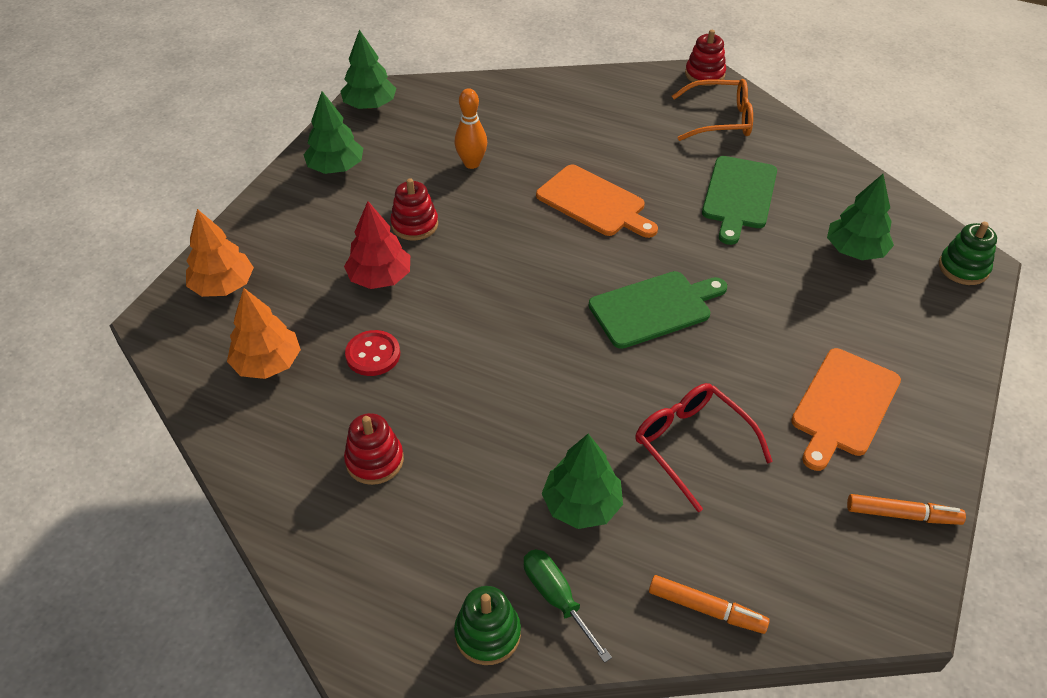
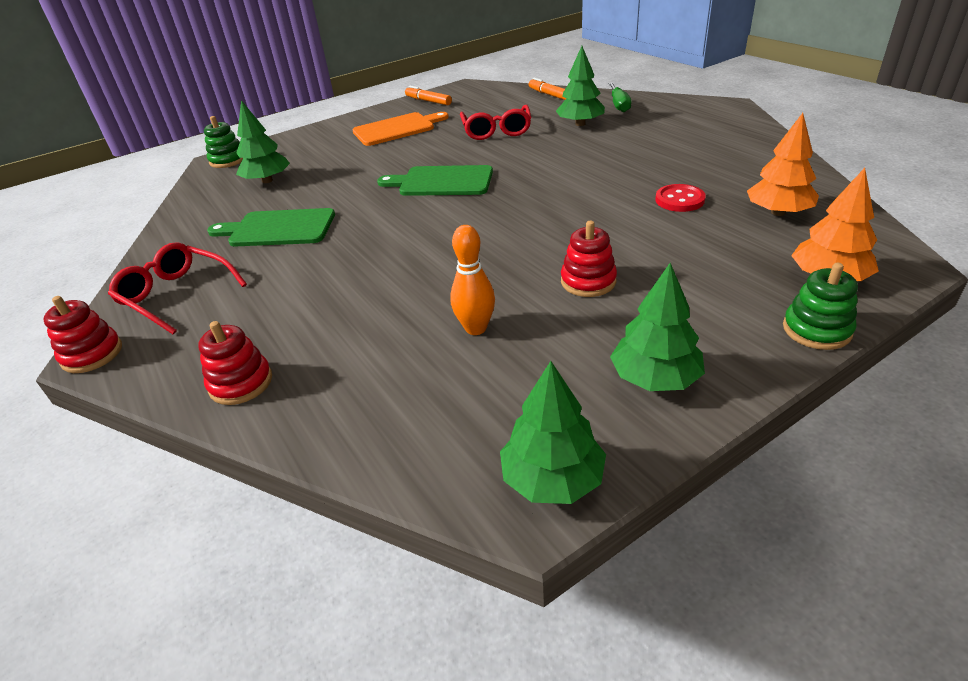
camera: 145 degrees left, 10 degrees down
red tree [344,201,410,289] -> none
red stacking toy [344,413,404,485] -> red stacking toy moved to [198,321,272,405]
green stacking toy [454,586,521,665] -> green stacking toy moved to [783,263,858,350]
orange cutting board [536,165,658,238] -> none
orange glasses [672,79,753,141] -> red glasses [108,242,247,335]
green cutting board [702,156,777,245] -> green cutting board turned 135 degrees counterclockwise [207,208,335,246]

